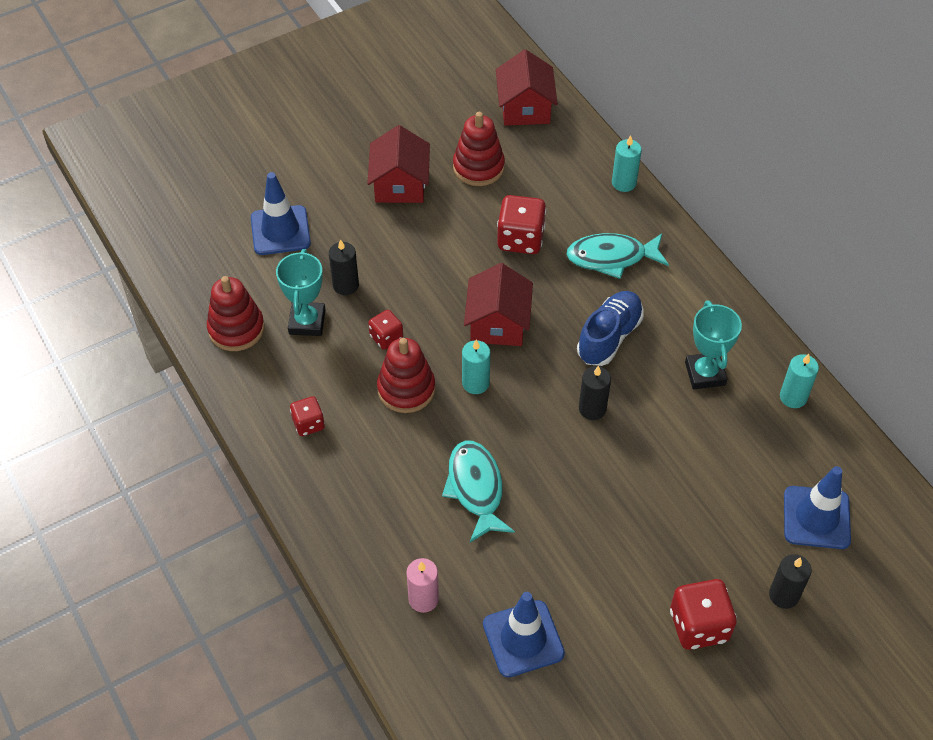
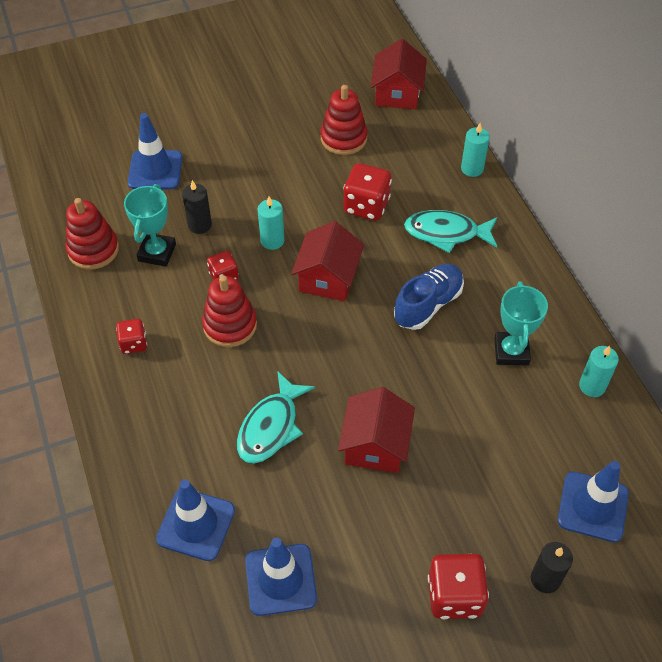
camera: 10 degrees right, 0 degrees up
red house [367,125,430,203] -> red house moved to [338,387,415,473]
pink candle [406,558,439,613] -> blue traffic cone [156,479,235,561]
turquoise fish [442,441,515,542] -> turquoise fish turned 150 degrees counterclockwise [237,371,315,464]
turquoise candle [462,339,490,394] -> turquoise candle moved to [257,196,285,250]
black candle [579,366,611,420] -> none

